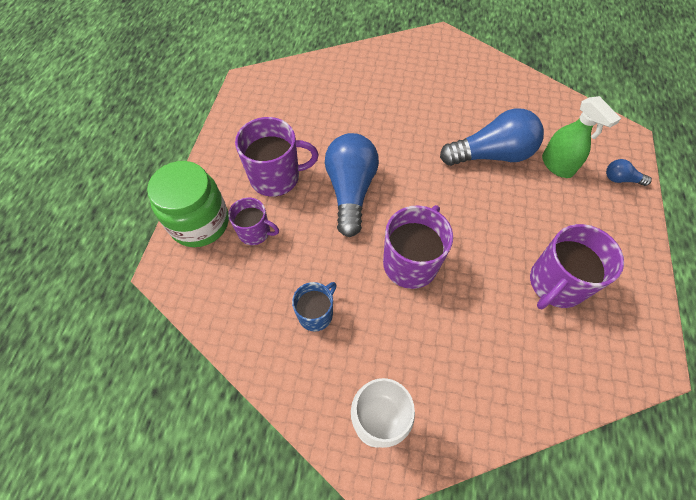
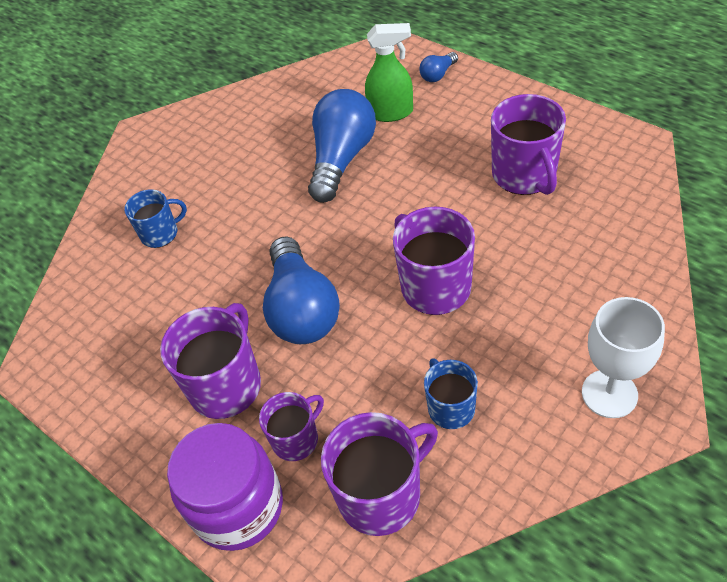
camera: 55 degrees left, 10 degrees down
green jar [147,161,229,247] -> purple jar [167,423,283,551]
blue light bulb [325,133,379,237] -> blue light bulb turned 135 degrees counterclockwise [263,236,340,344]
none -> blue mug [124,189,187,248]
none -> purple mug [321,412,438,536]

